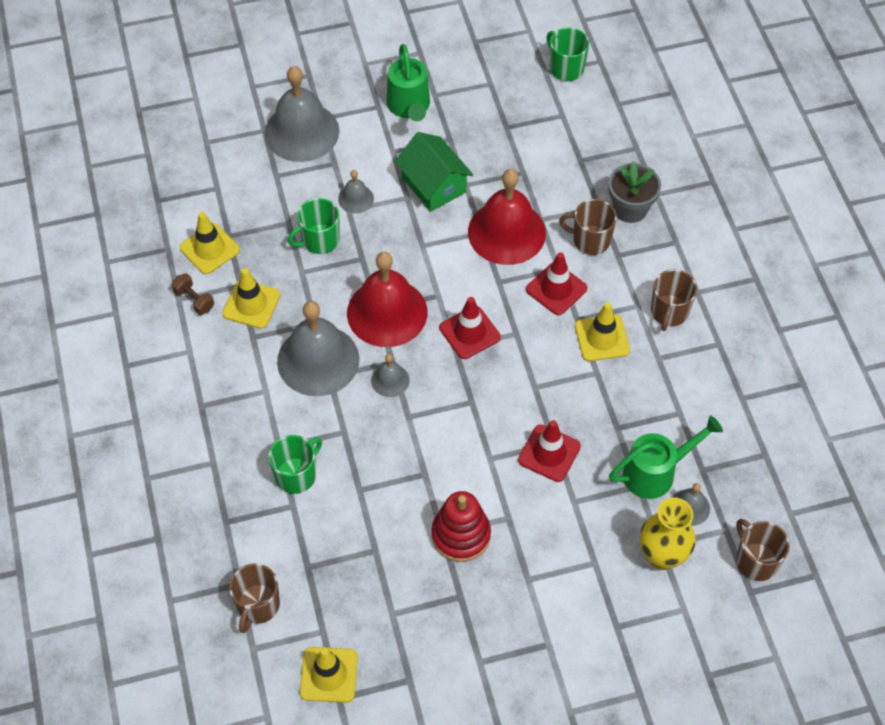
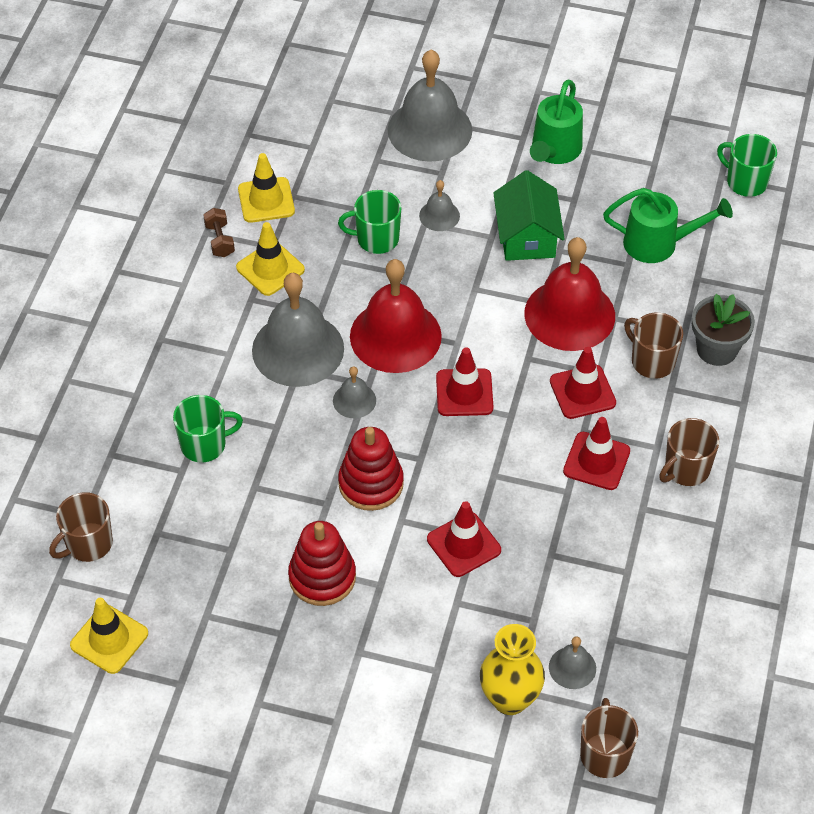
camera: 30 degrees right, 5 degrees down
green mug [547,27,589,81] -> green mug turned 45 degrees counterclockwise [717,134,777,197]
yellow traffic cone [575,303,630,362] -> red traffic cone [563,417,630,490]
green watering can [609,416,723,499] -> green watering can moved to [603,188,733,263]
none -> red stacking toy [338,427,404,511]

